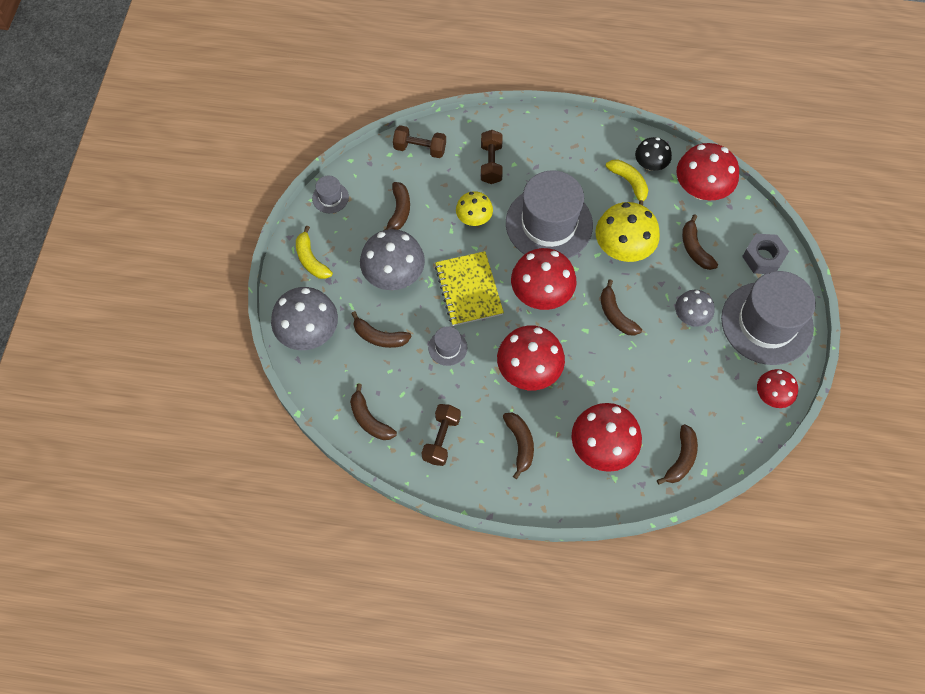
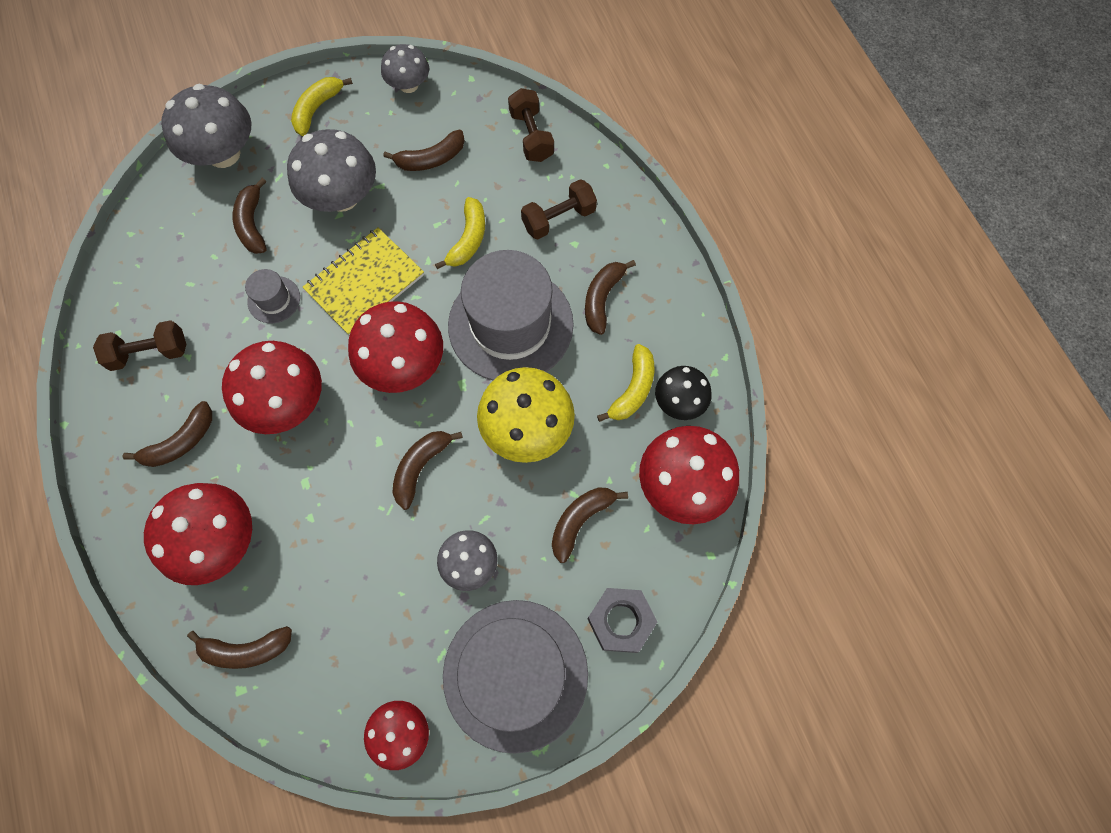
camera: 60 degrees right, 5 degrees up
grey hat [312,176,349,213] -> grey mushroom [381,44,429,93]
brown banana [350,384,397,440] -> brown banana moved to [585,260,636,335]
yellow mushroom [456,191,493,226] -> yellow banana [435,197,485,269]

